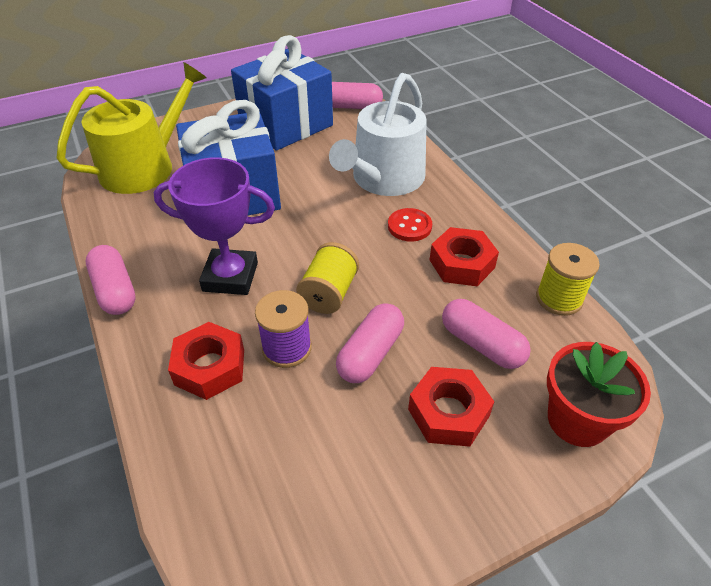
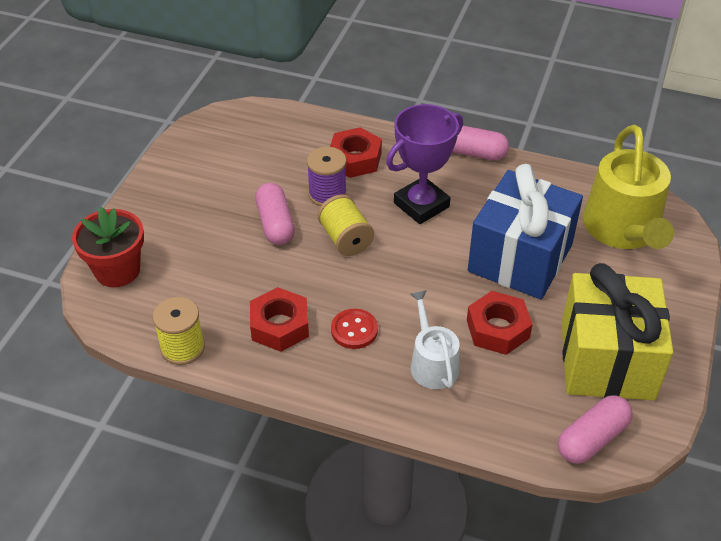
camera: 135 degrees right, 0 degrees up
blue gift [231,35,333,151] -> yellow gift [562,263,674,400]
white watering can [329,73,427,196] -> white watering can [410,290,459,389], size x0.56
red nut [408,367,494,447] -> red nut moved to [467,291,533,355]
pink capsule [442,299,531,369] -> none

